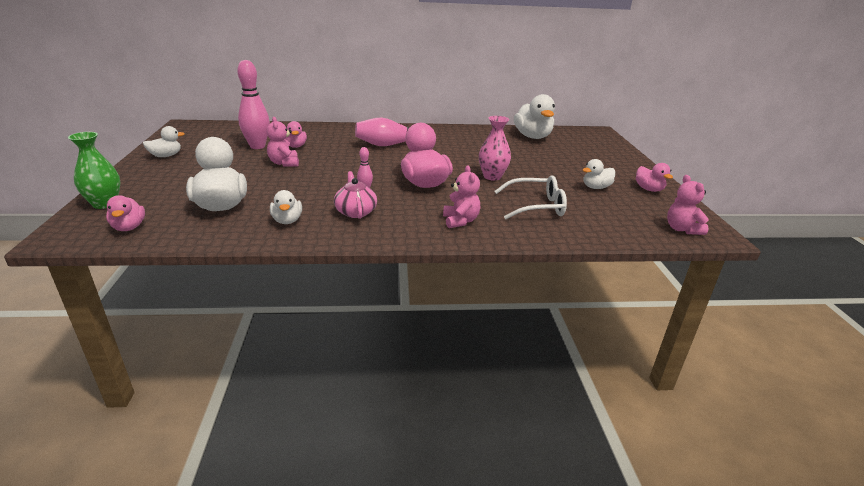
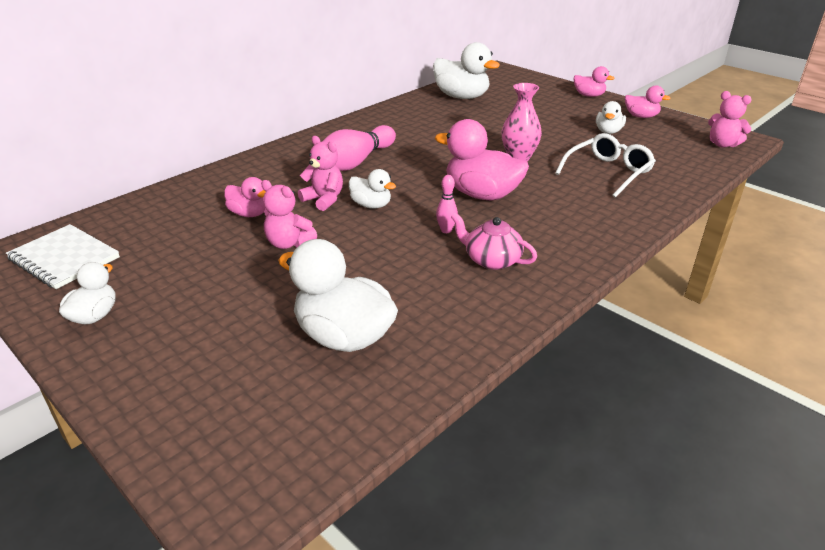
camera: 40 degrees left, 5 degrees up
green vase [68,132,120,209] -> none
pink duck [106,195,145,231] -> pink duck moved to [574,66,615,97]
pink bowling pin [237,60,270,149] -> none
white duck [270,190,302,224] -> white duck moved to [349,169,396,209]
pink teddy bear [443,165,480,228] -> pink teddy bear moved to [298,136,343,211]
none -> white notebook [6,224,120,289]

